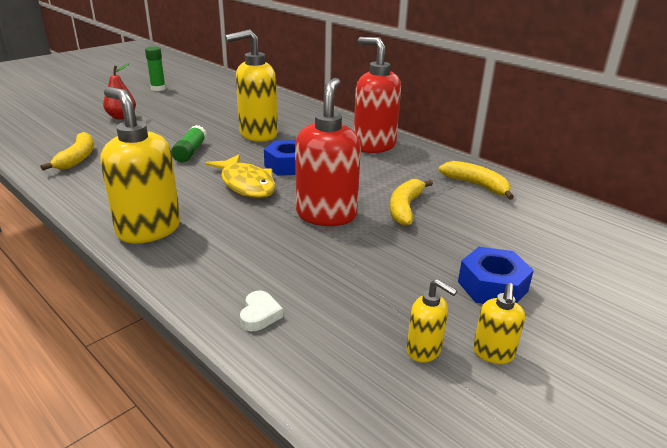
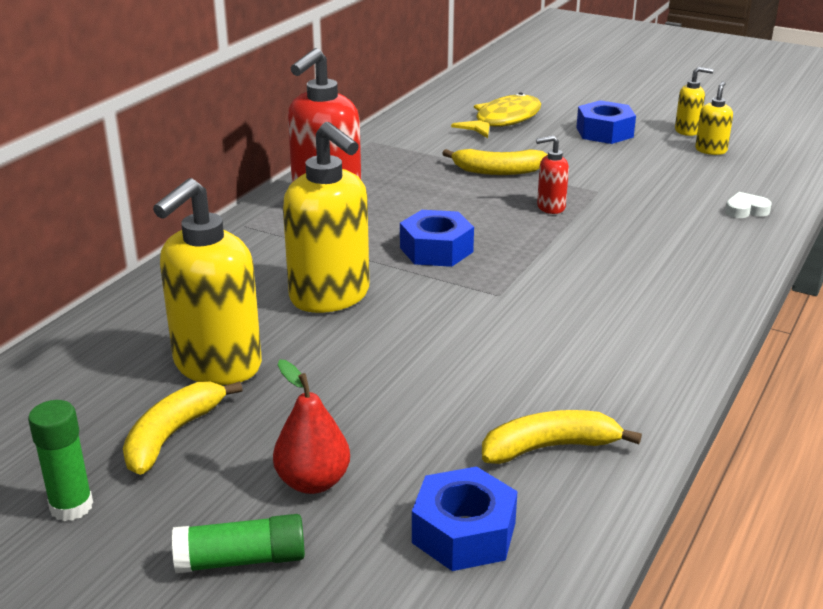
camera: 105 degrees left, 0 degrees up
yellow soap dispenser [101,87,181,243] -> yellow soap dispenser moved to [153,178,262,385]
green glue stick [171,125,207,162] -> green glue stick moved to [172,514,305,574]
yellow fish [205,154,276,198] -> yellow fish moved to [451,93,541,138]
red soap dispenser [295,78,361,226] -> red soap dispenser [536,135,569,214], size x0.48
yellow banana [438,161,514,200] -> yellow banana moved to [123,381,243,475]
none -> blue nut [412,466,518,571]

